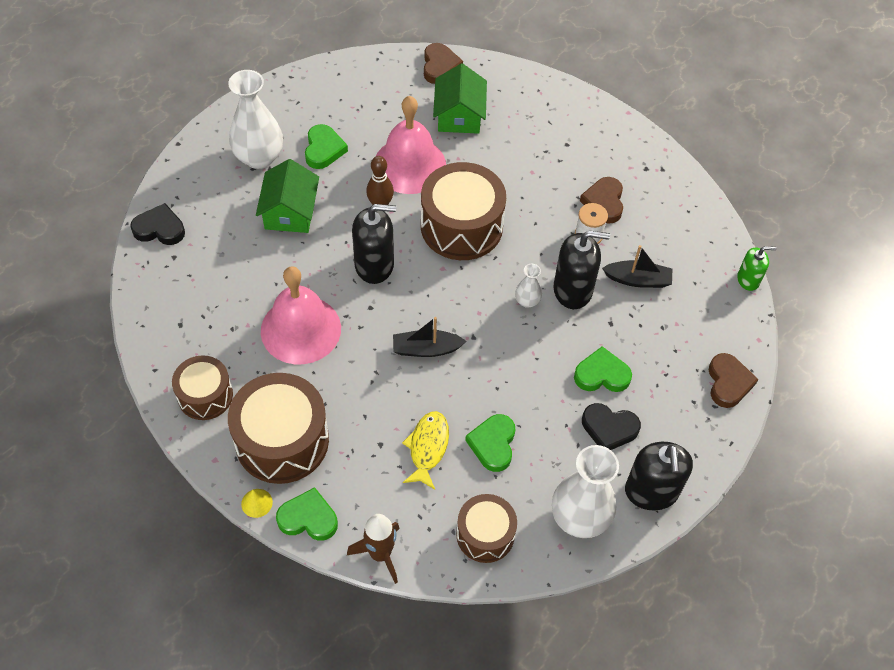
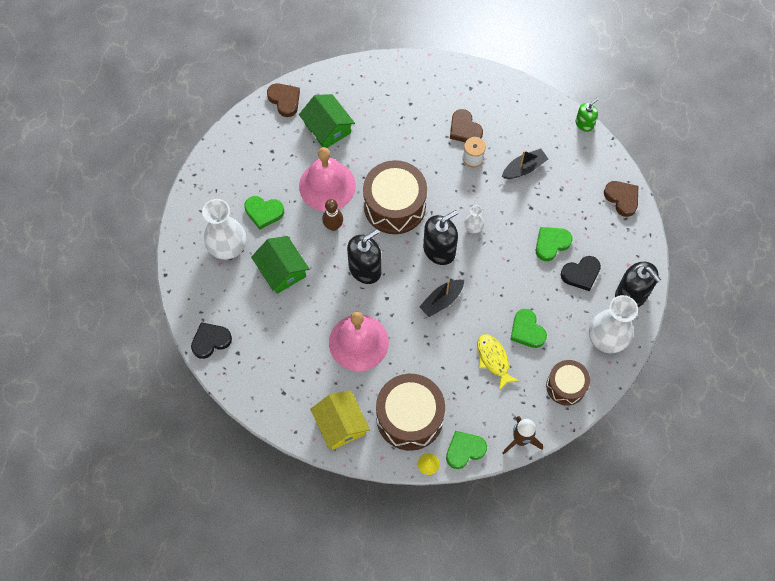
camera: 35 degrees left, 10 degrees up
brown drum [172,355,233,420] -> yellow house [310,390,370,450]
green heart [305,124,348,169] -> green heart turned 135 degrees clockwise [244,196,284,230]
black soap dispenser [554,230,610,309] -> black soap dispenser moved to [423,210,458,265]

